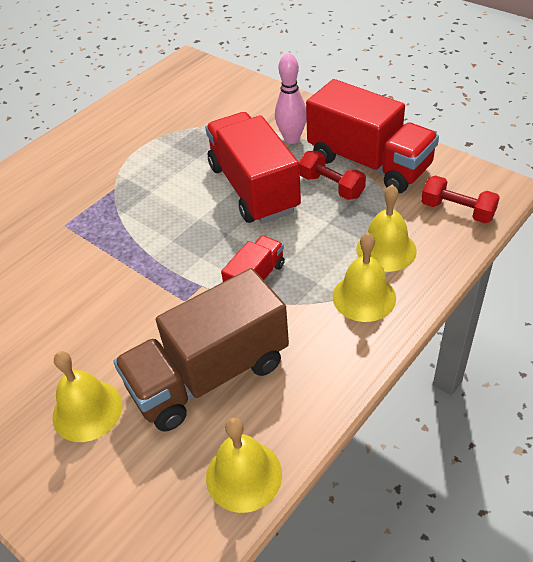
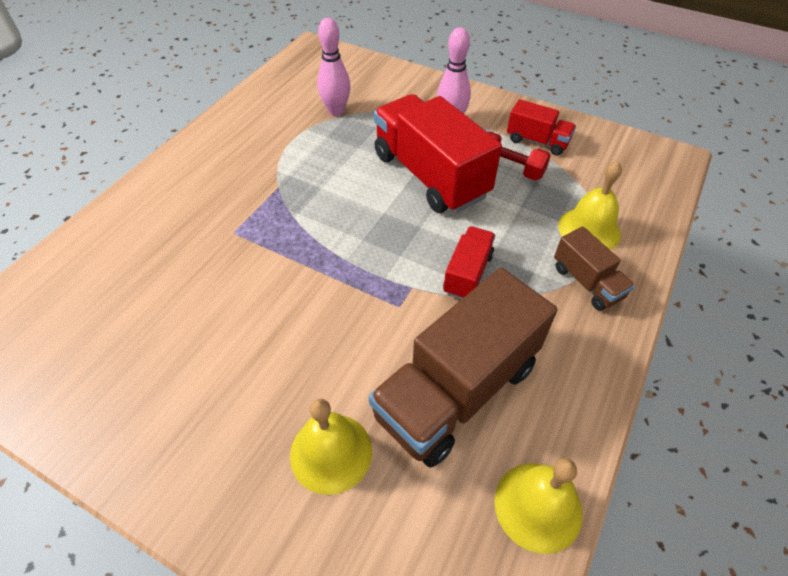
camera: 15 degrees left, 5 degrees up
red truck [306,79,439,194] -> red truck [507,99,576,156], size x0.50
yellow bell [333,233,396,322] -> brown truck [554,227,635,311]
red dumbbell [421,175,500,223] -> none
none -> pink bowling pin [317,18,350,116]

